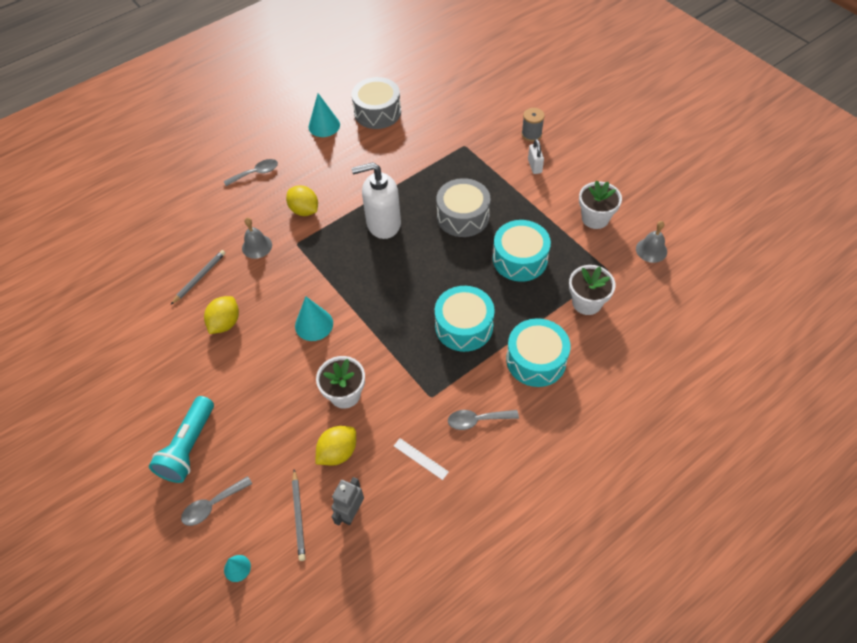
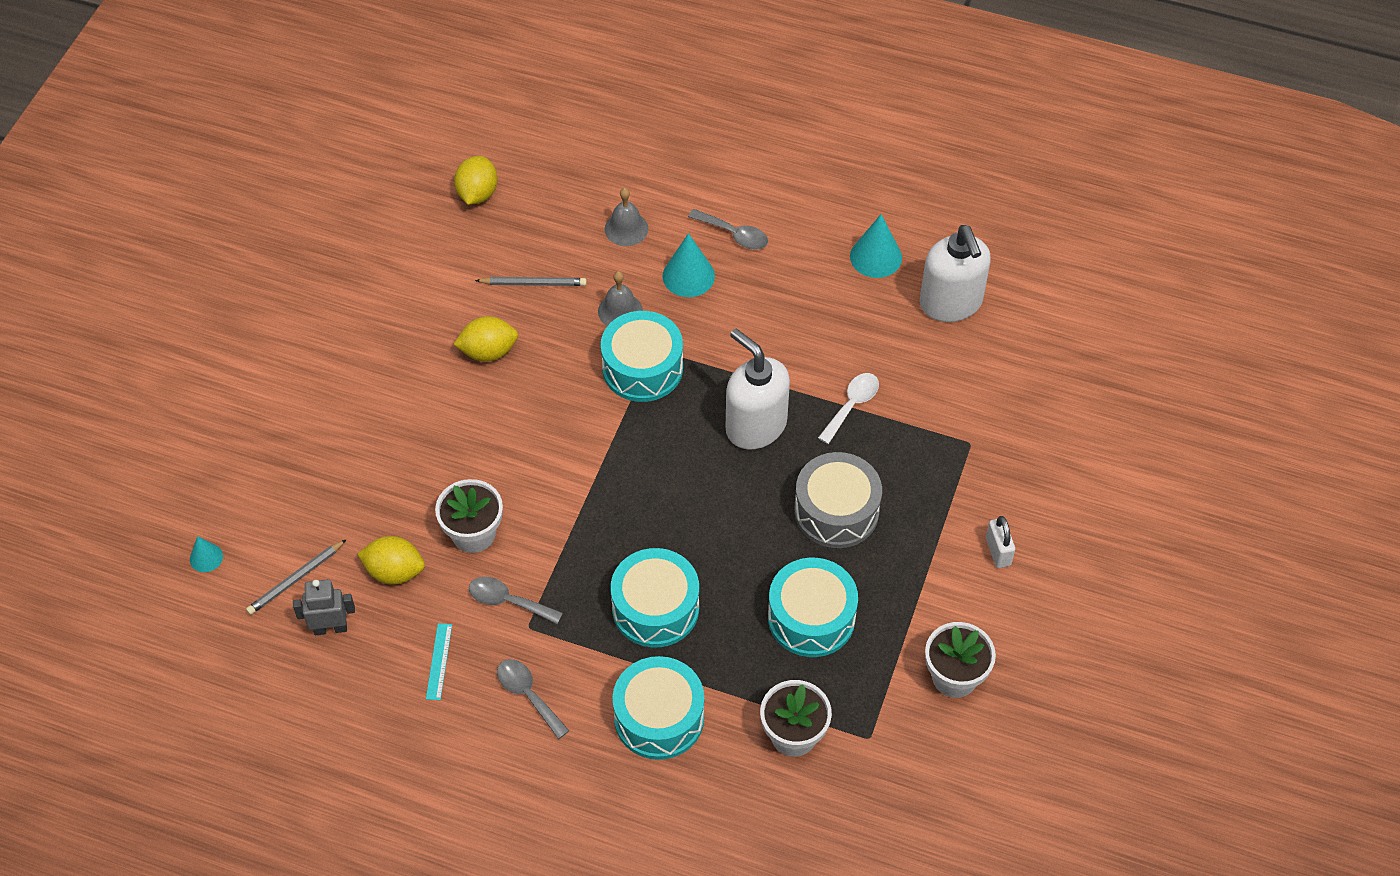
camera: 55 degrees right, 0 degrees up
turquoise flashlight [149,396,214,483] -> none
grey spoon [181,476,252,526] -> grey spoon moved to [469,577,563,624]
yellow lemon [286,185,318,216] -> yellow lemon moved to [454,156,498,205]
turquoise cone [295,296,333,341] -> turquoise cone moved to [662,233,715,297]
grey drum [352,77,401,129] -> white soap dispenser [920,225,991,322]
white ruler [394,438,449,480] -> turquoise ruler [426,623,452,700]
grey spool [521,108,545,142] -> none
white padlock [528,139,544,174] -> white padlock turned 60 degrees counterclockwise [986,516,1015,568]
grey bell [636,221,667,263] -> grey bell moved to [605,188,648,246]
none -> turquoise drum [601,311,683,402]
none -> white spoon [818,373,879,444]

